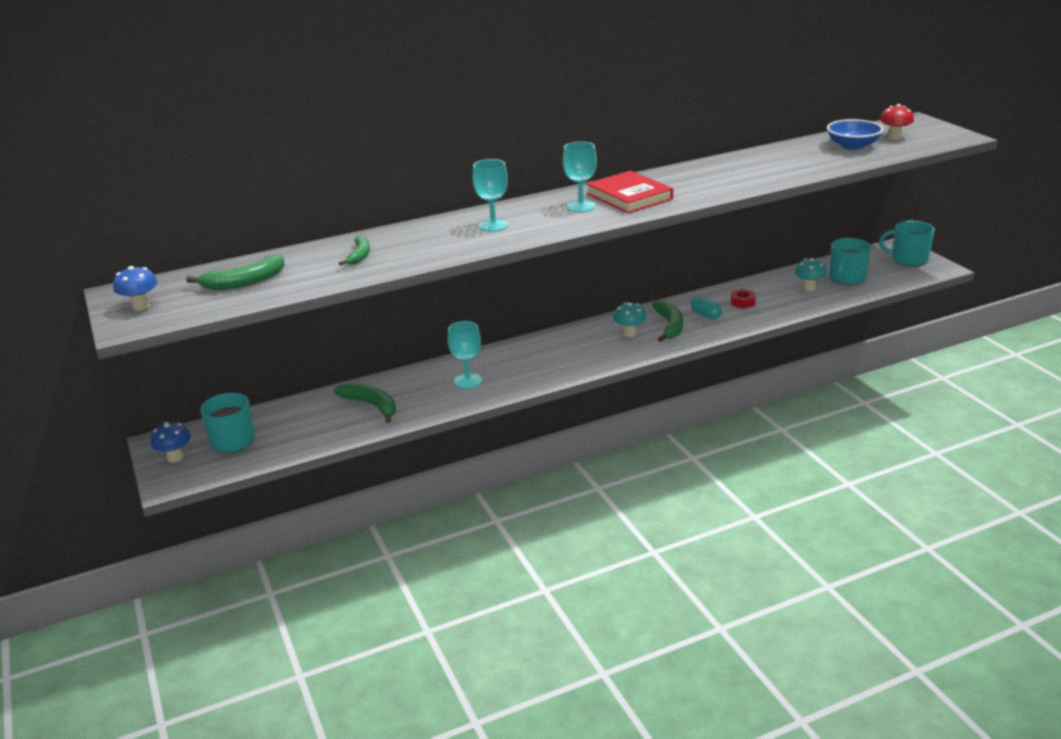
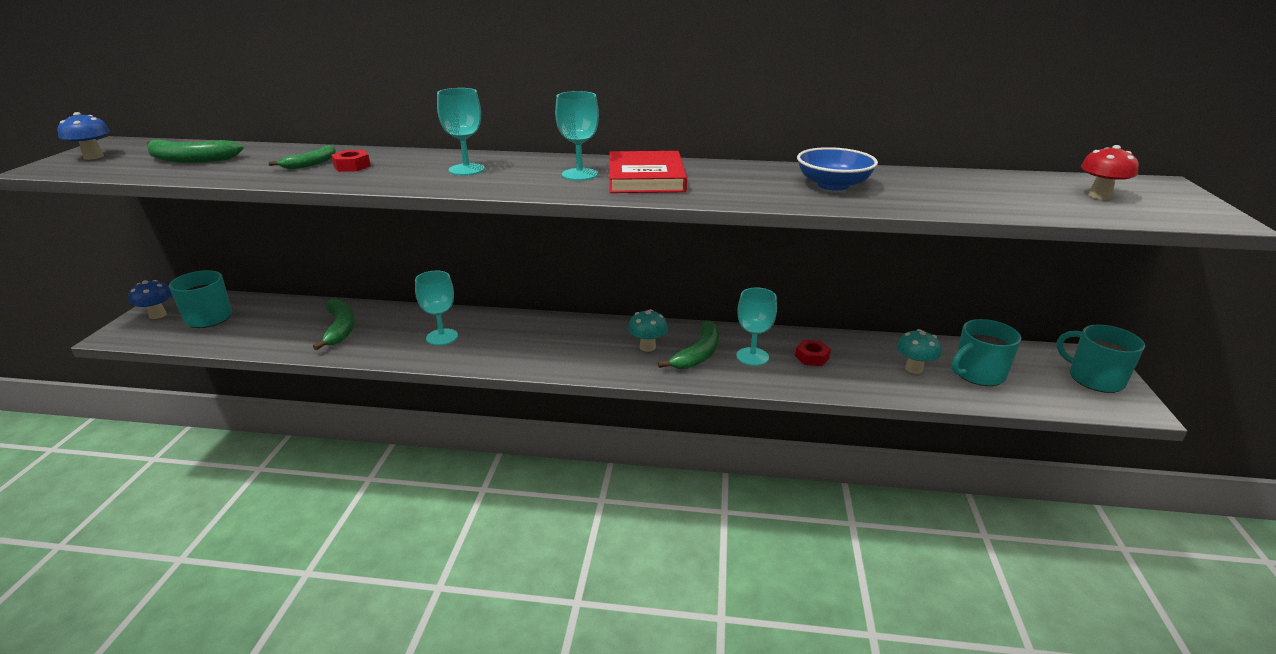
camera: 30 degrees right, 0 degrees up
turquoise capsule [691,296,722,320] -> turquoise goblet [736,288,777,366]
blue bowl [827,119,883,150] -> blue bowl moved to [797,147,878,191]
none -> red nut [331,150,371,172]

